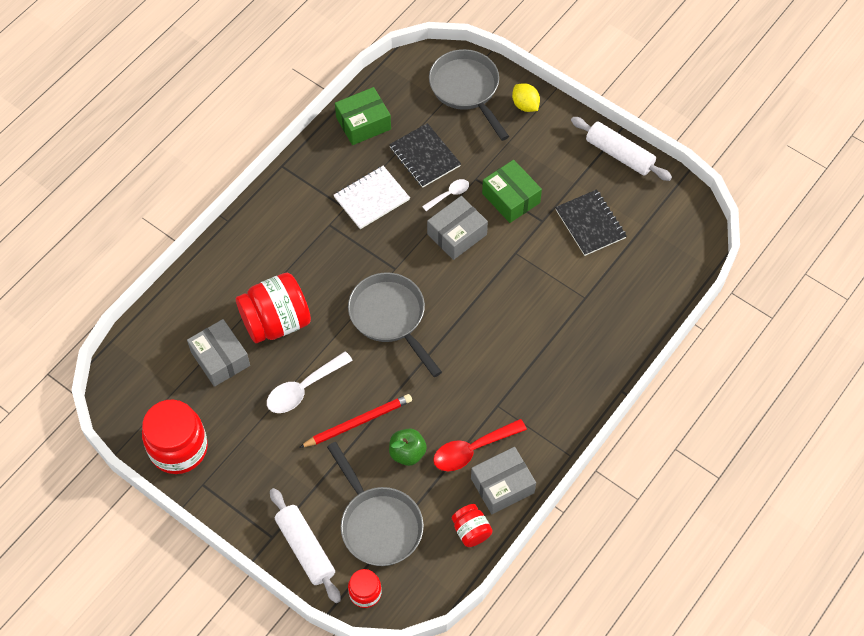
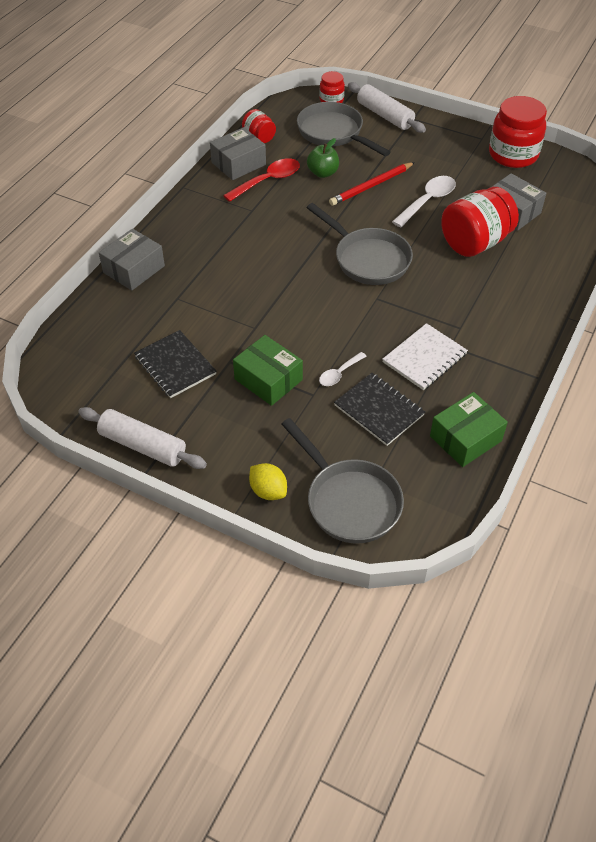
camera: 170 degrees right, 10 degrees down
grey box [427,196,488,260] -> grey box moved to [99,229,165,291]

